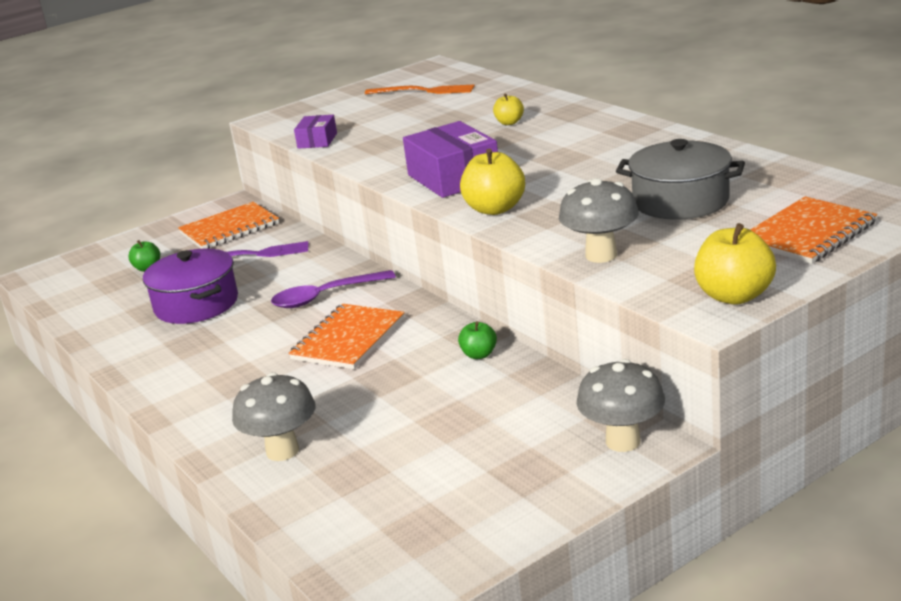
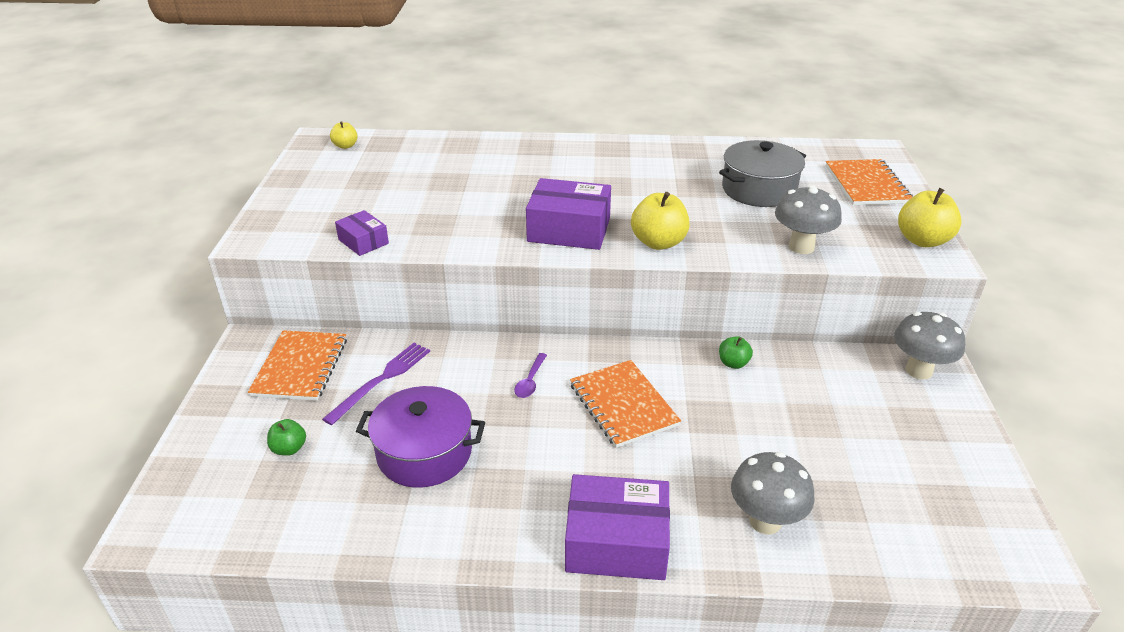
camera: 55 degrees left, 10 degrees up
purple spoon [271,270,396,308] -> purple spoon [514,353,547,398], size x0.57
orange fork [365,85,474,94] -> none
yellow apple [493,94,524,125] -> yellow apple moved to [330,121,358,149]
none -> purple box [565,474,670,580]

